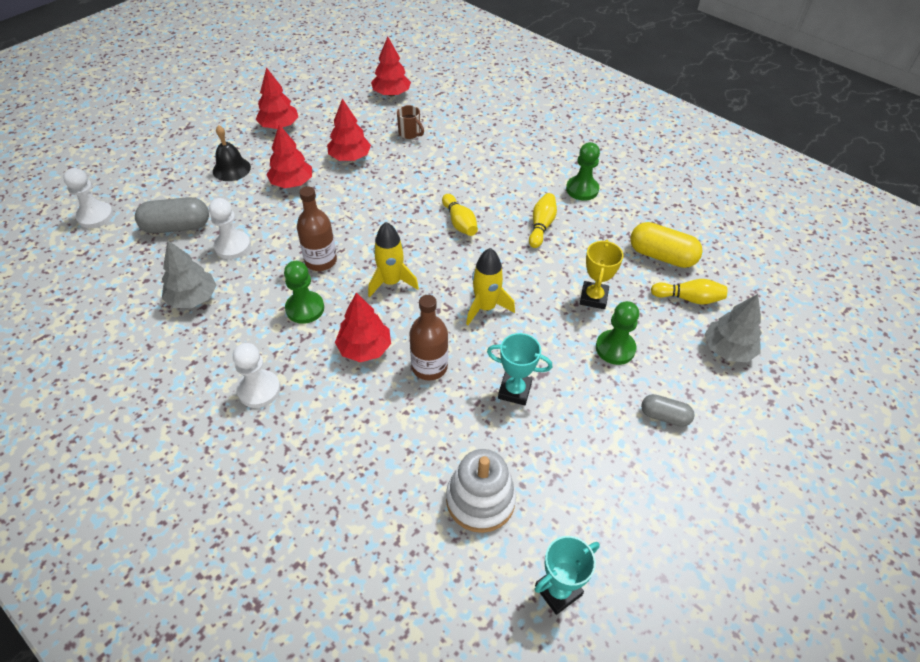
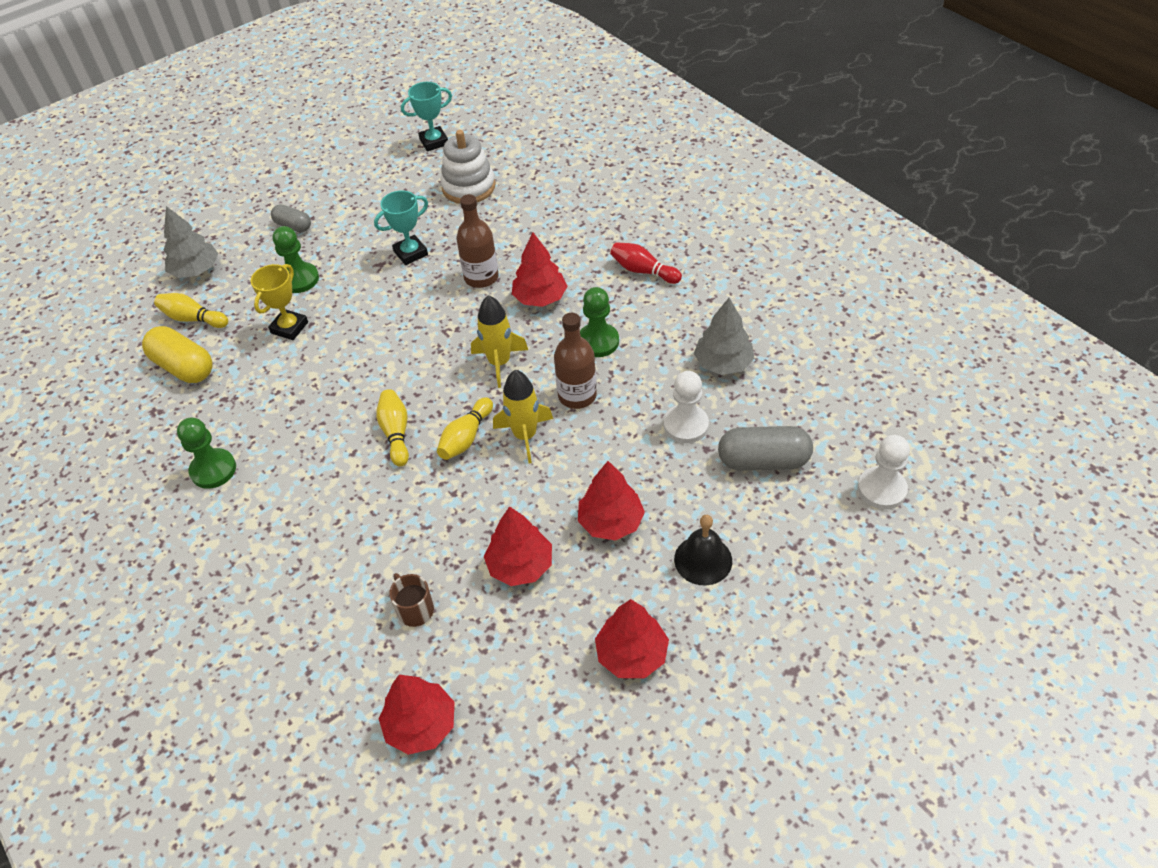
camera: 165 degrees left, 0 degrees up
white pawn [233,343,280,408] -> red bowling pin [610,242,682,284]
yellow rocket [466,248,515,325] -> yellow rocket moved to [493,370,553,464]
turquoise trophy [487,333,552,406] -> turquoise trophy turned 60 degrees counterclockwise [374,190,428,265]
yellow bowling pin [529,193,557,248] -> yellow bowling pin moved to [437,397,493,460]

